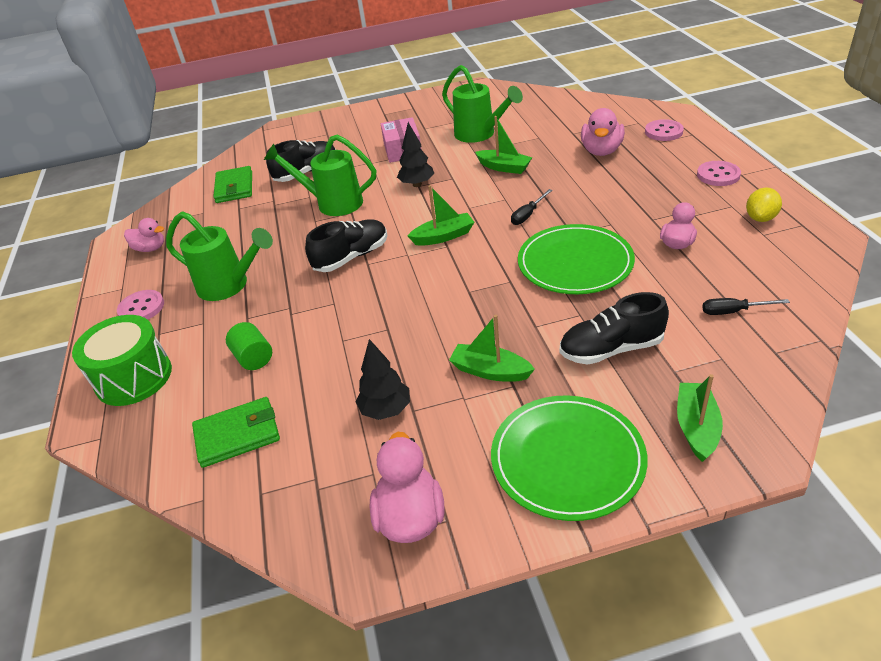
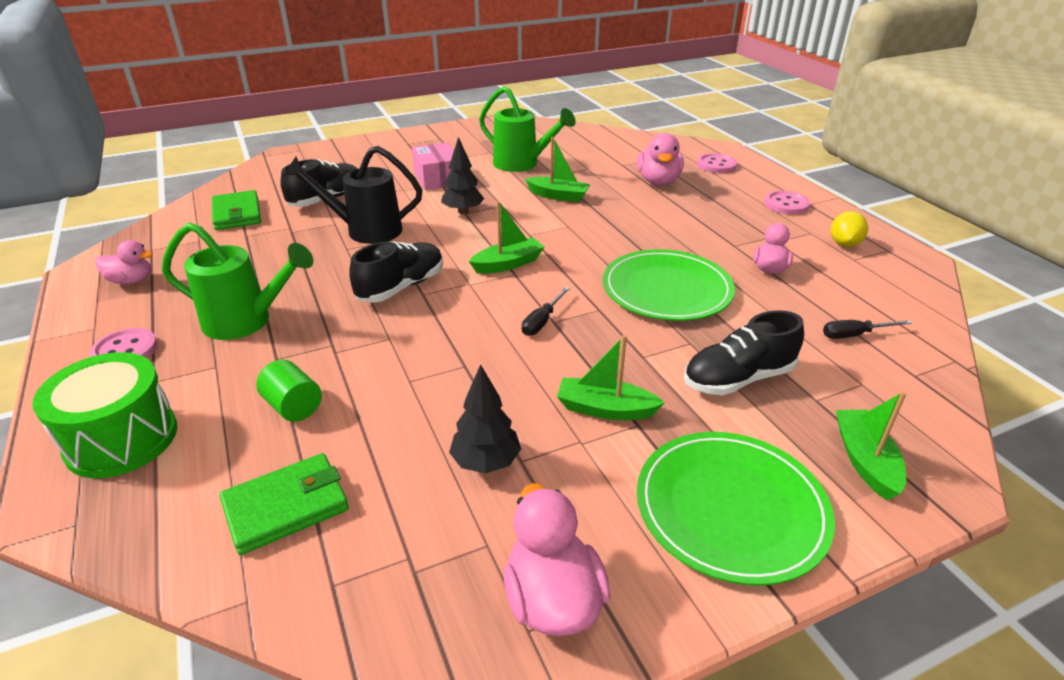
camera: 15 degrees left, 5 degrees down
green watering can [264,134,376,216] -> black watering can [284,146,422,244]
black screwdriver [511,189,552,225] -> black screwdriver moved to [522,287,570,336]

